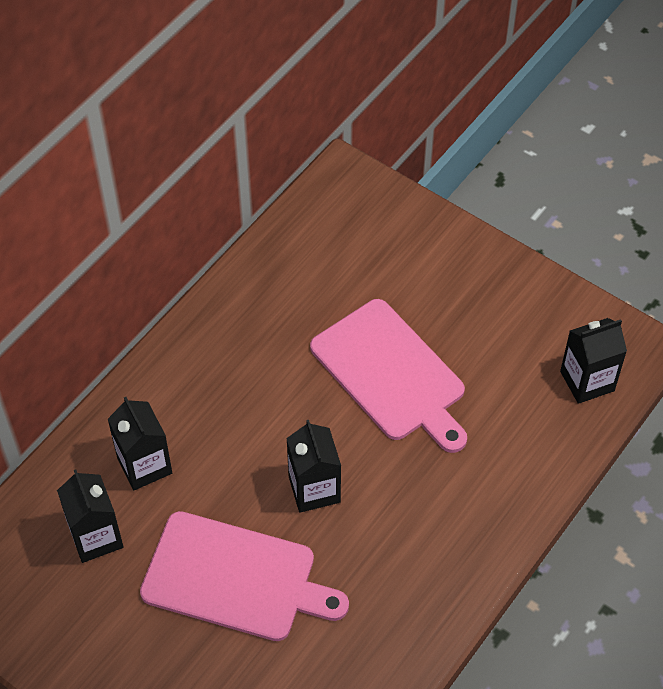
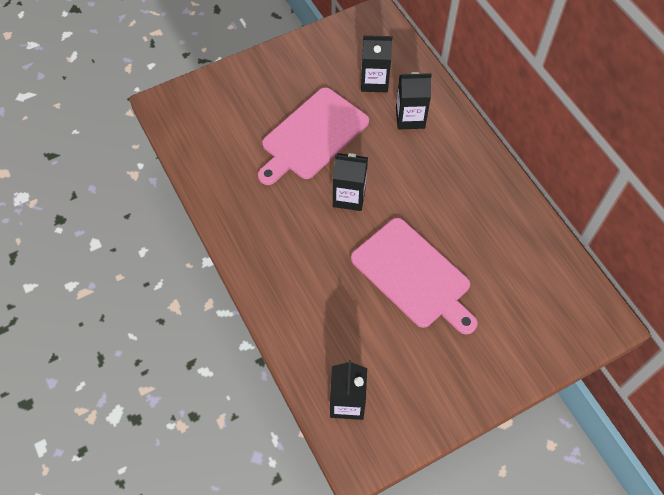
camera: 115 degrees right, 5 degrees up
pink cutting board [310,299,467,453] -> pink cutting board turned 120 degrees counterclockwise [351,218,478,335]

